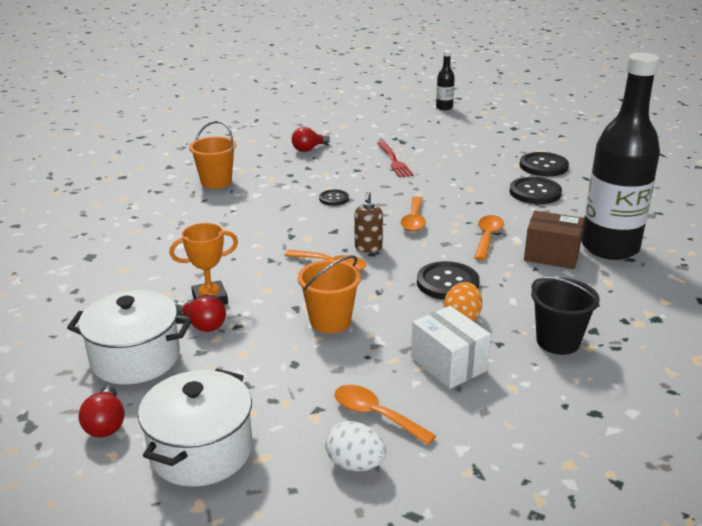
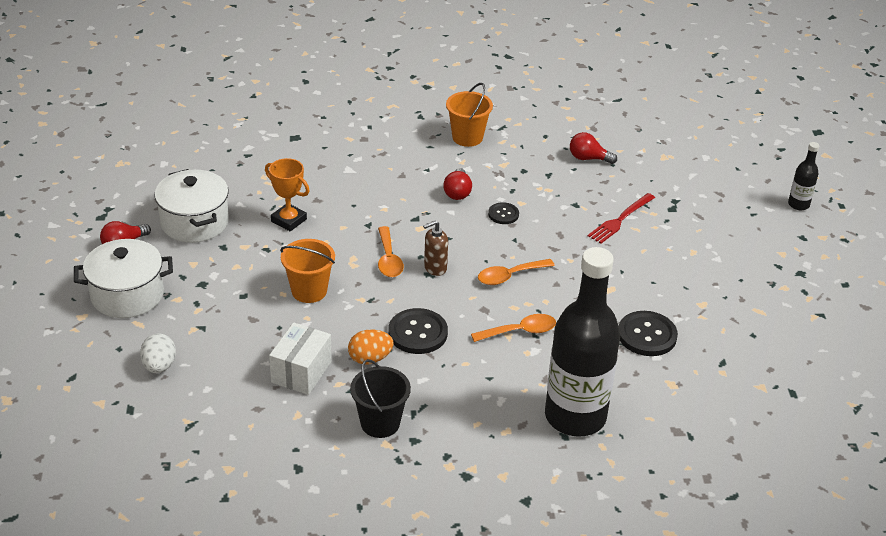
camera: 55 degrees right, 10 degrees up
red light bulb [175,295,226,332] -> red light bulb moved to [443,168,472,200]
orange spoon [335,385,436,445] -> none
black button [520,152,569,176] -> none
brown box [524,211,584,269] -> none

